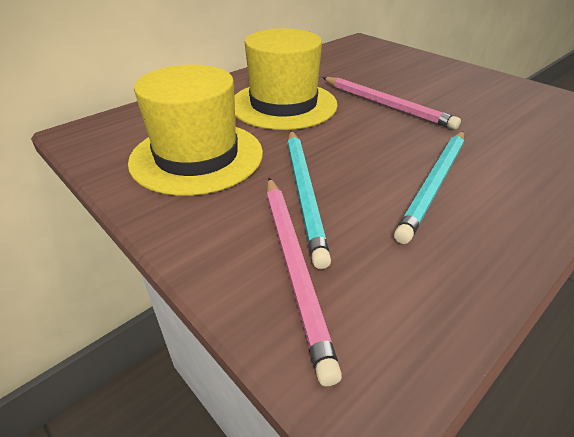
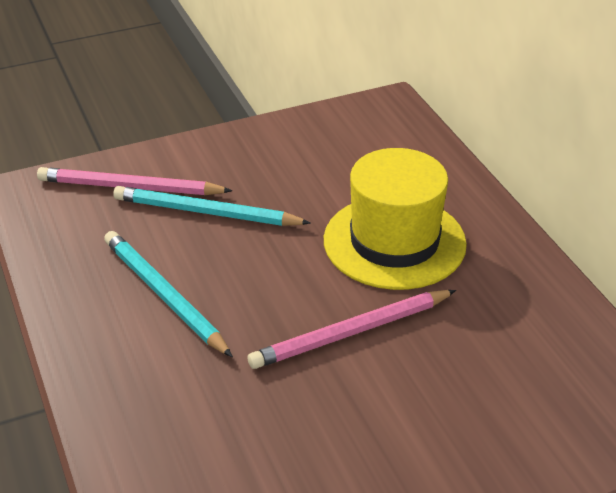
camera: 110 degrees right, 0 degrees up
yellow hat [128,64,263,196] -> none

